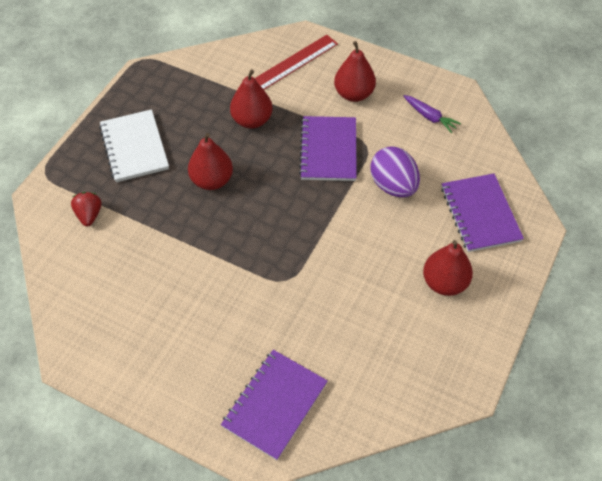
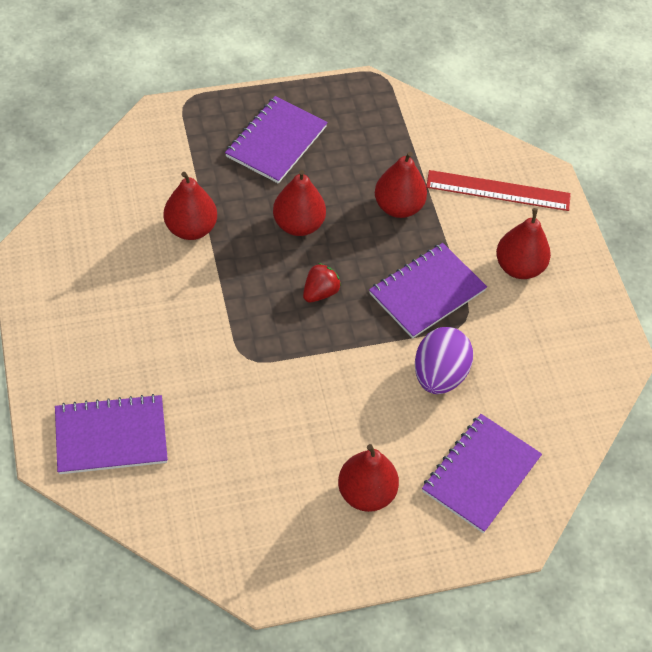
camera: 45 degrees right, 0 degrees up
red strawberry [71,192,102,226] -> red strawberry moved to [303,263,341,302]
white notebook [99,109,169,182] -> purple notebook [225,96,328,184]
purple carrot [403,95,461,133] -> none
none -> red pear [164,172,217,240]

